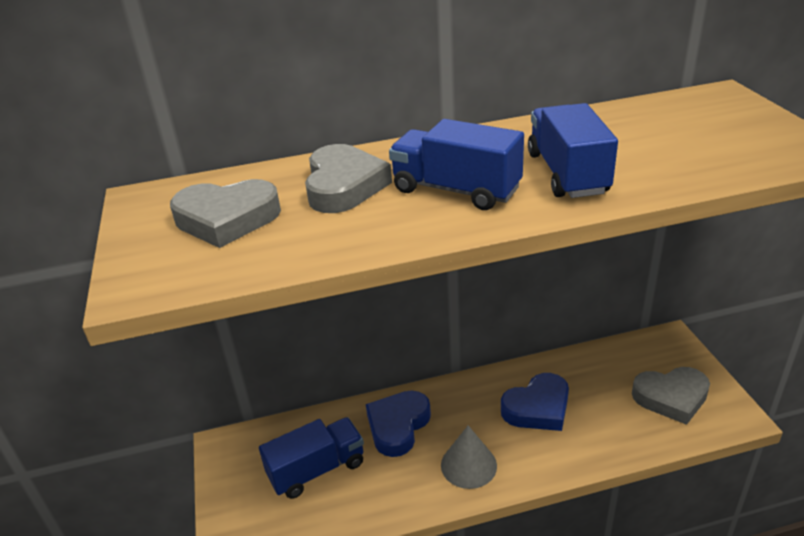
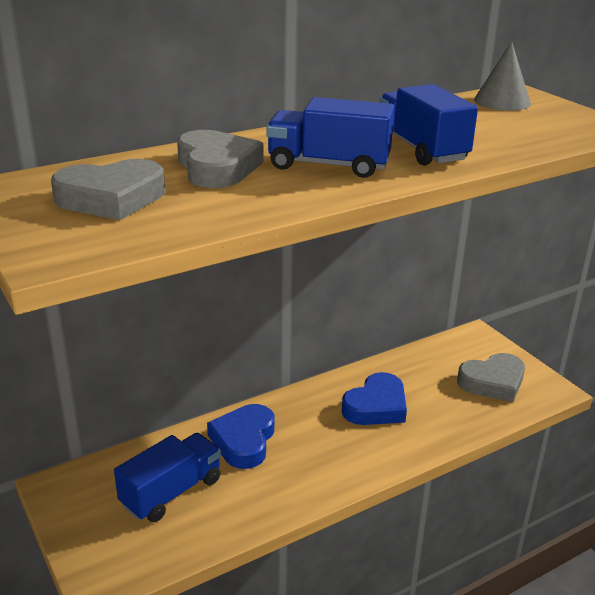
camera: 20 degrees left, 5 degrees down
grey cone [441,425,497,489] -> grey cone moved to [474,41,531,111]

